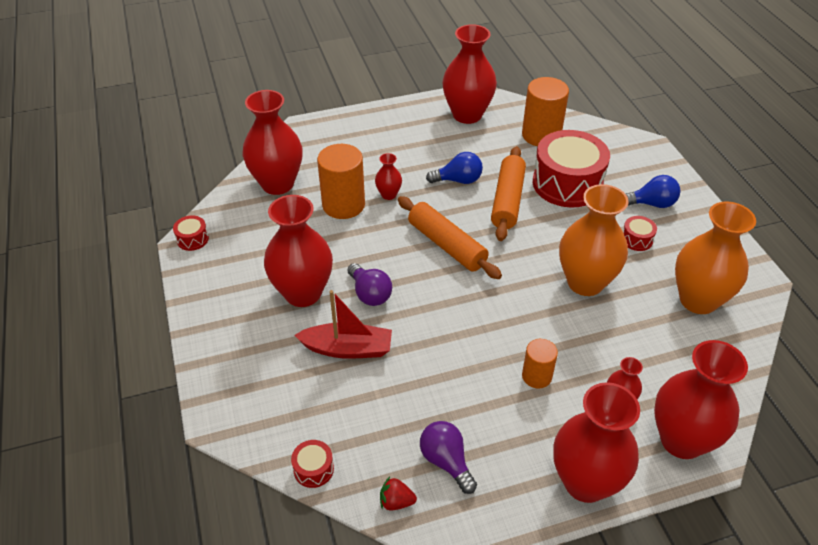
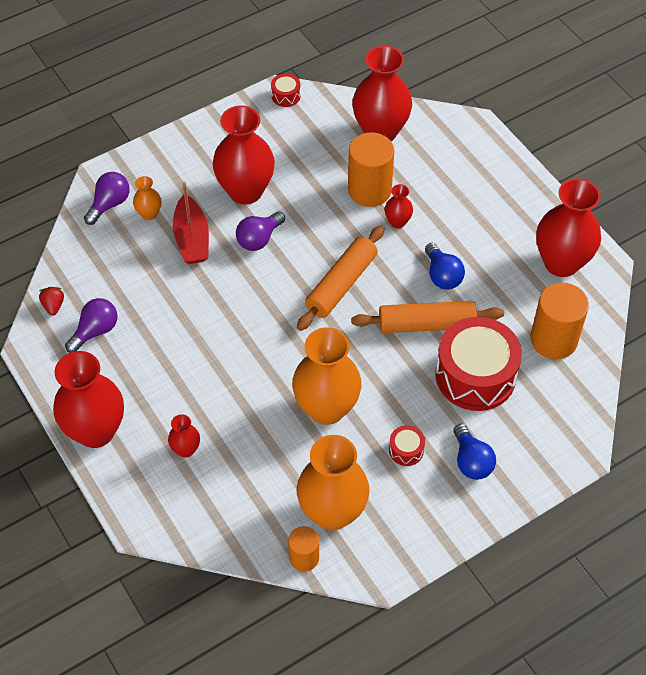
camera: 75 degrees right, 10 degrees up
red drum [291,440,334,488] -> none
orange cylinder [522,339,558,388] -> orange cylinder moved to [288,526,319,571]
red vase [654,340,748,459] -> none
none -> purple light bulb [84,172,130,225]
none -> orange vase [133,176,161,220]

